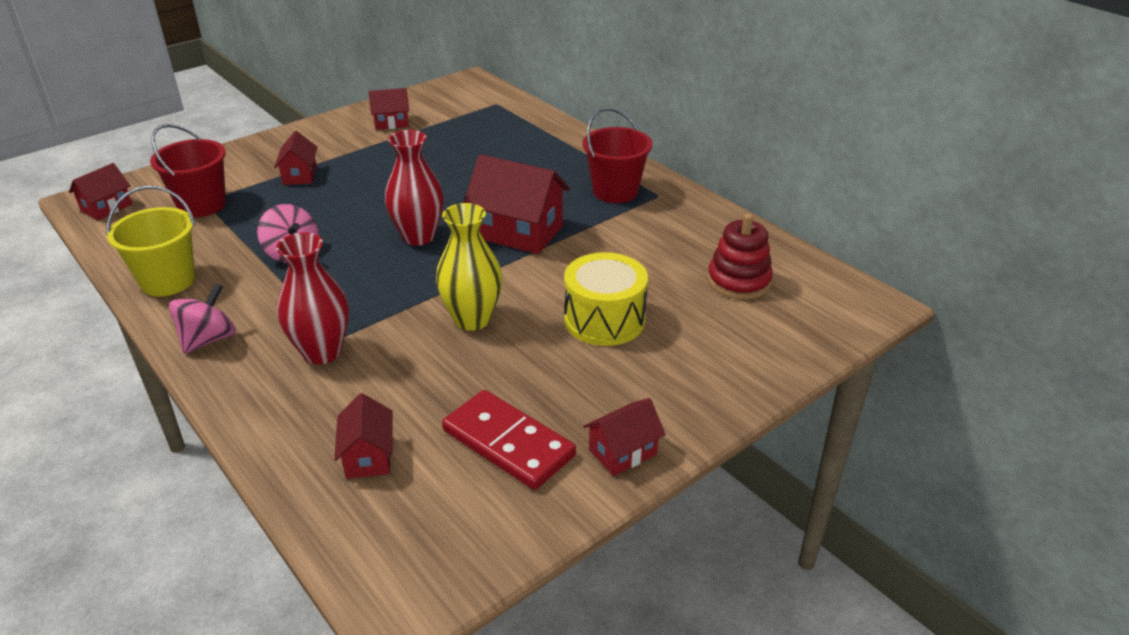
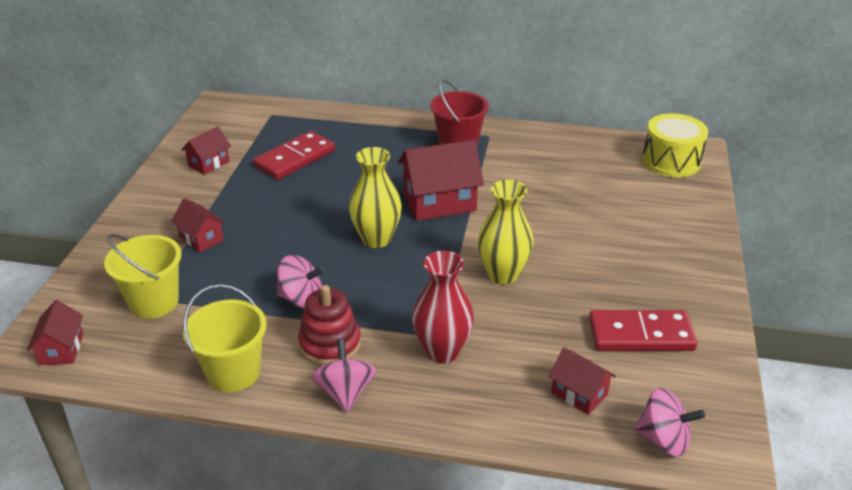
camera: 40 degrees left, 0 degrees up
red bucket [150,124,226,217] -> yellow bucket [104,234,182,319]
red vase [385,130,444,246] -> yellow vase [349,147,402,248]
yellow drum [564,252,648,346] -> yellow drum moved to [642,113,708,177]
red house [583,398,666,476] -> none
red stacking toy [707,213,773,300] -> red stacking toy moved to [298,285,361,366]
none -> red domino [253,131,335,180]
none -> pink spinning top [634,388,705,457]

